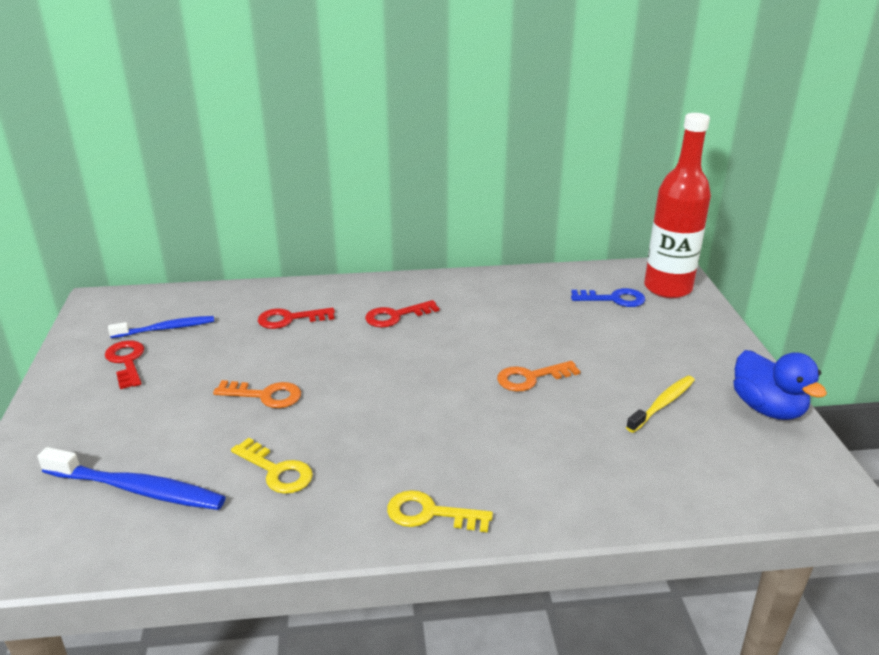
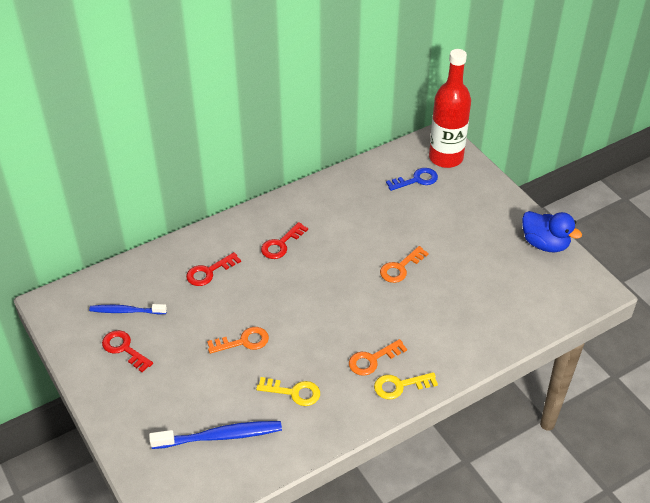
camera: 25 degrees left, 15 degrees up
blue toothbrush [108,316,214,338] -> blue toothbrush turned 135 degrees counterclockwise [89,304,167,314]
yellow toothbrush [626,376,695,433] -> none
none -> orange key [349,339,407,376]

